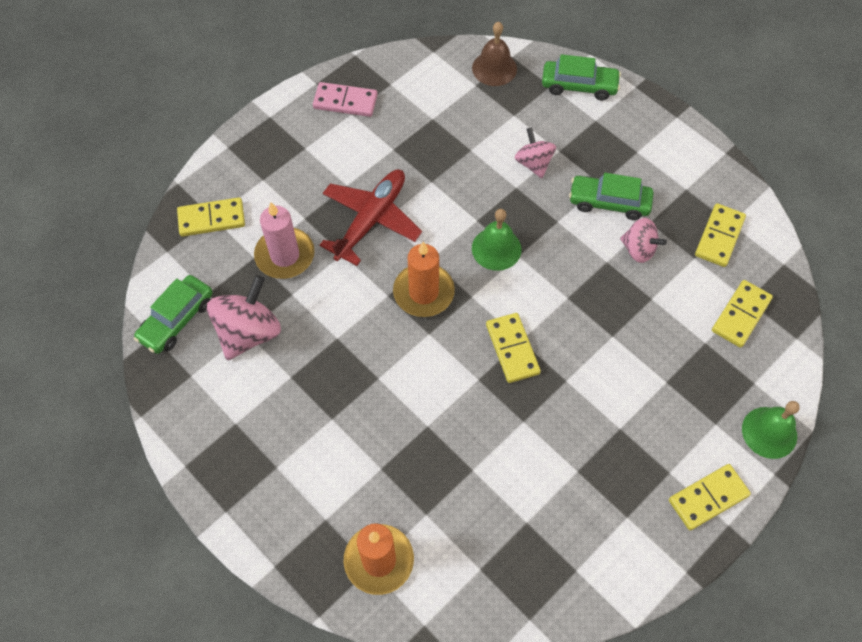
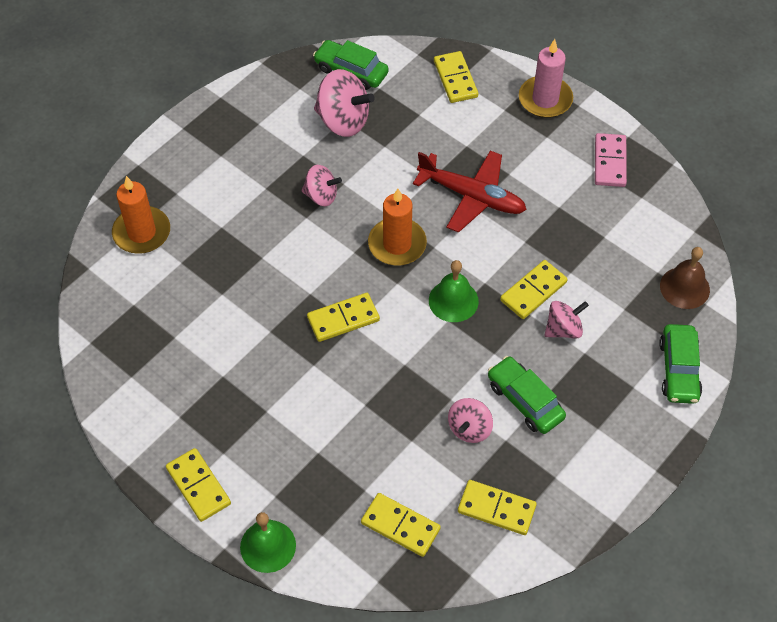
camera: 85 degrees right, 5 degrees down
pink candle [254,202,315,279] -> pink candle moved to [519,39,573,118]
green car [569,173,654,220] -> green car turned 45 degrees counterclockwise [488,356,566,434]
none -> pink spinning top [301,165,342,207]
none -> yellow domino [500,260,568,319]

